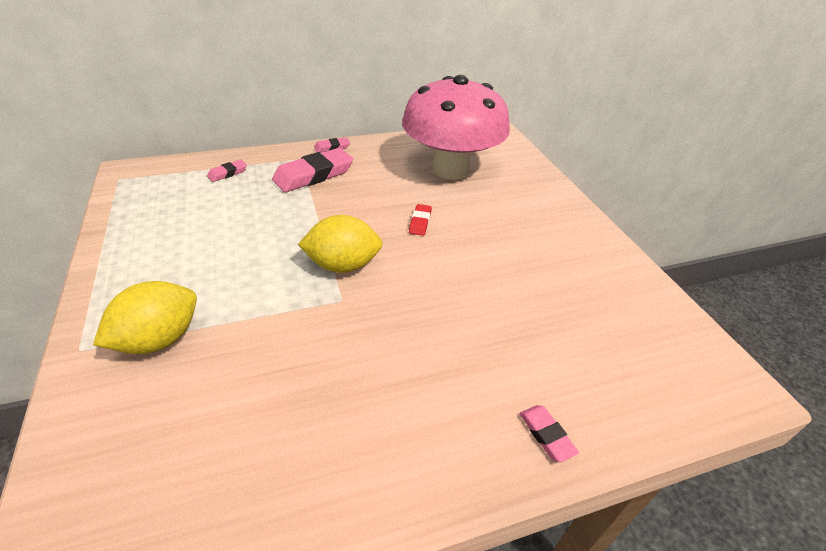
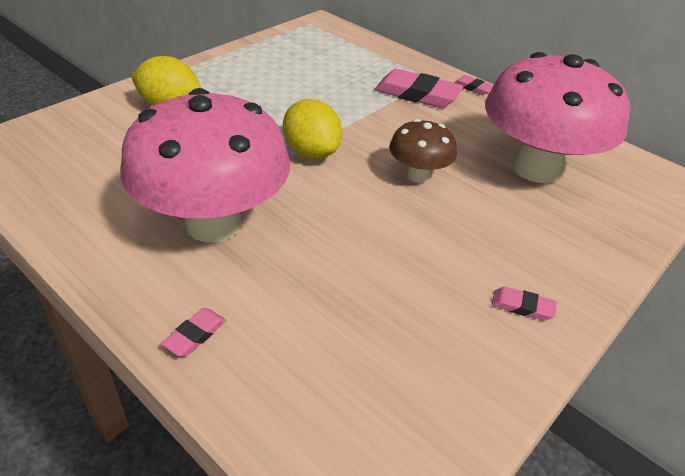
camera: 60 degrees right, 0 degrees up
pink eraser [207,160,247,182] -> pink eraser moved to [491,286,557,321]
red eraser [409,204,432,236] -> brown mushroom [389,119,457,183]
none -> pink mushroom [120,88,290,243]

